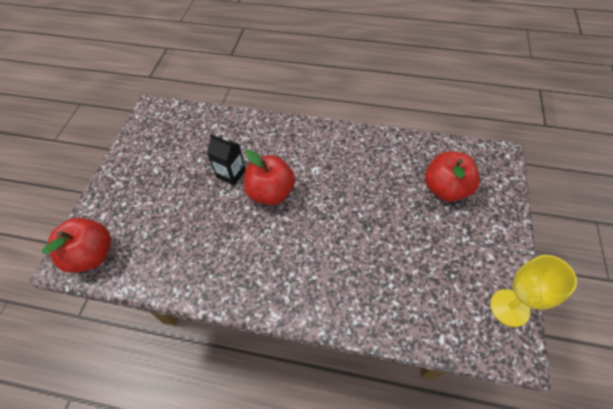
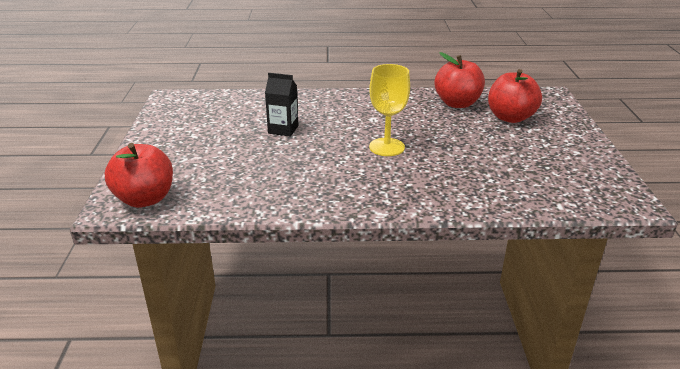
camera: 15 degrees left, 25 degrees down
red apple [244,150,295,205] -> red apple moved to [434,52,485,108]
yellow goblet [490,255,577,327] -> yellow goblet moved to [369,64,410,156]

